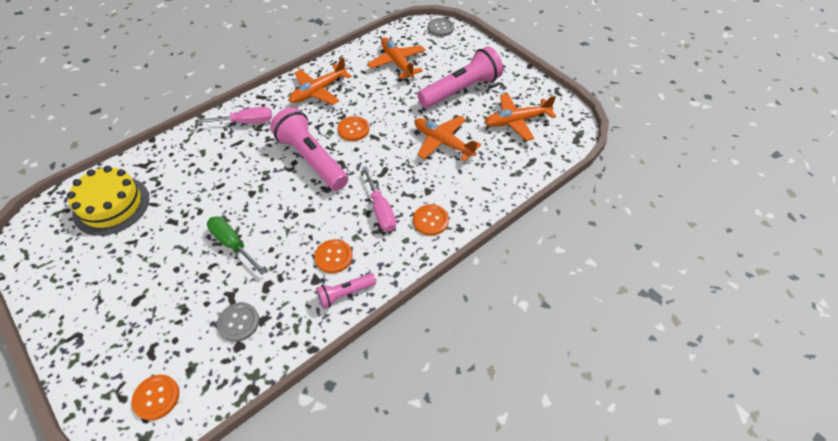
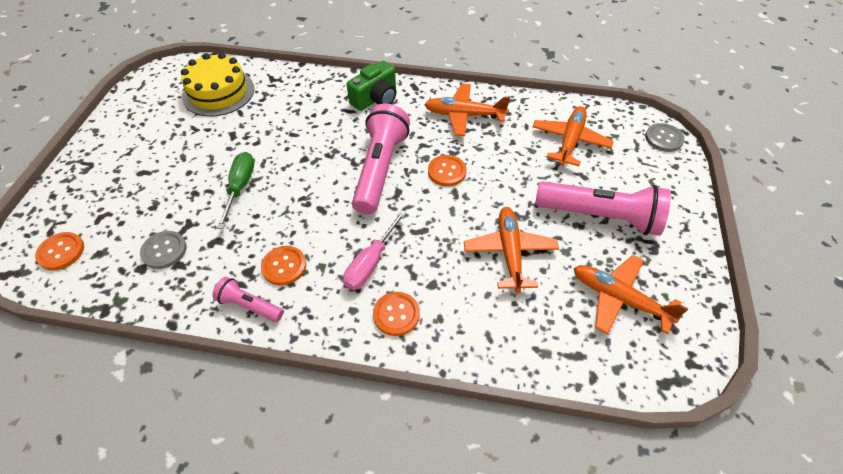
camera: 50 degrees right, 0 degrees up
pink screwdriver [195,107,272,124] -> green camera [347,61,396,111]

